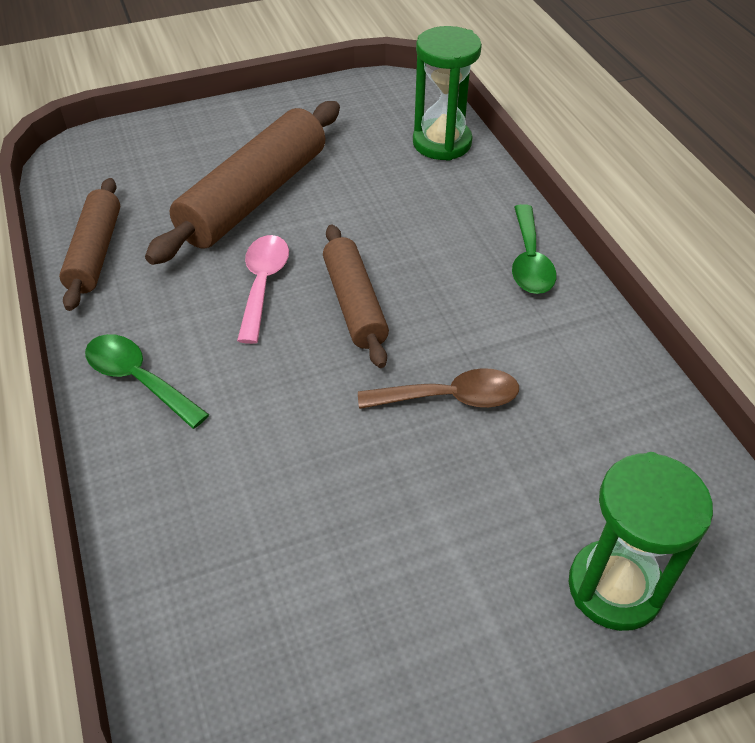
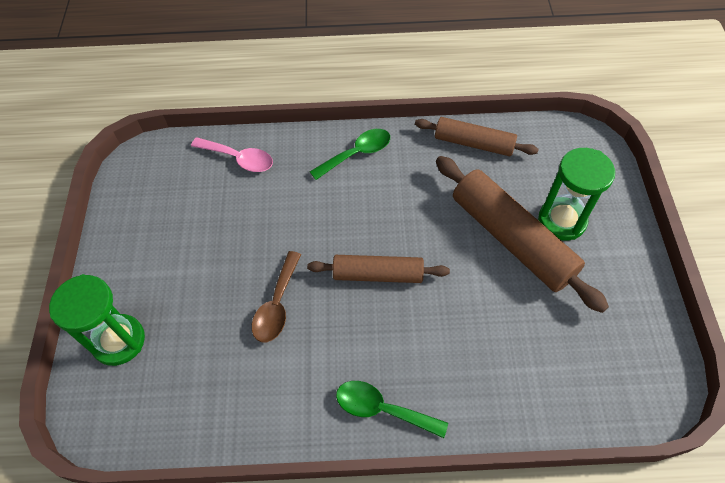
camera: 110 degrees right, 10 degrees up
pink spoon [237,235,289,344] -> pink spoon moved to [191,137,273,172]
green hourglass [413,26,482,161] -> green hourglass moved to [538,148,615,241]

